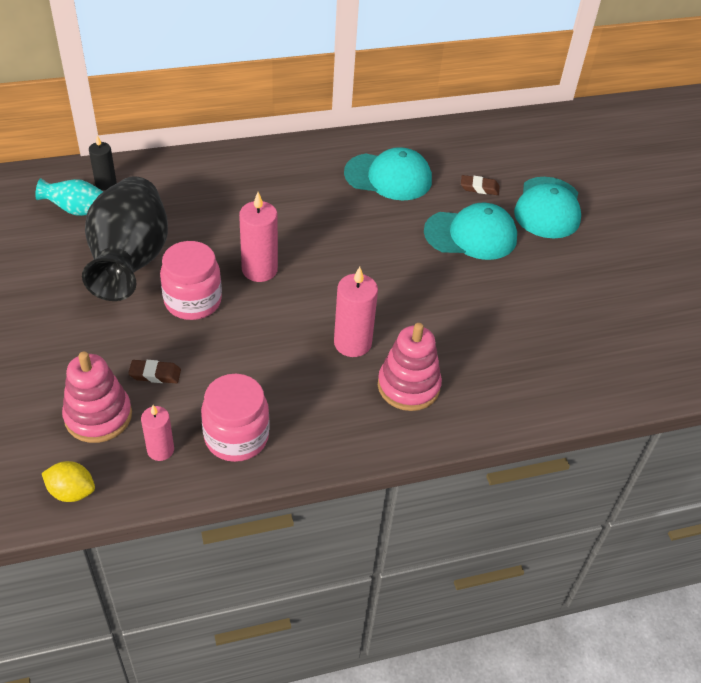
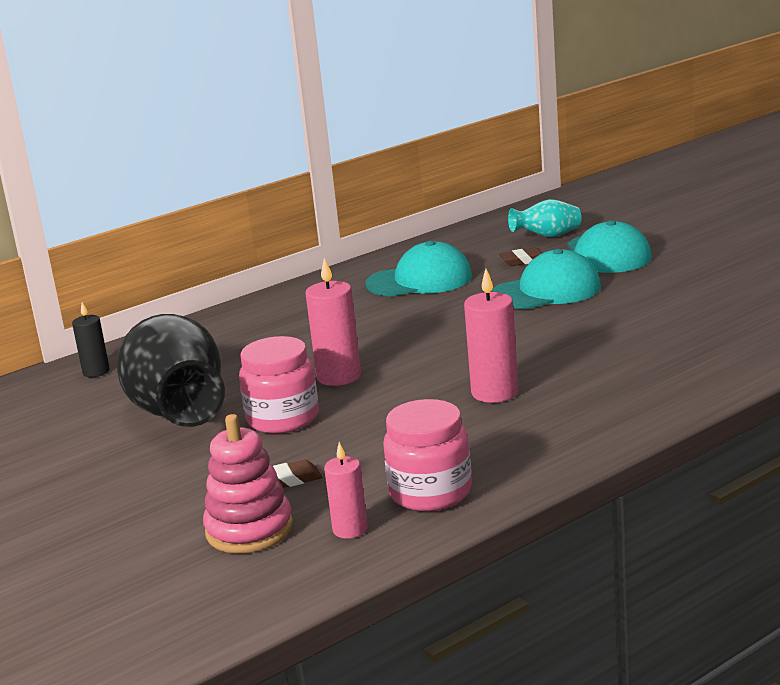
camera: 15 degrees left, 25 degrees down
turquoise vase [35,178,103,216] -> turquoise vase moved to [508,199,581,237]
yellow lemon [42,461,95,502] -> none
pink stacking toy [378,323,442,411] -> none

